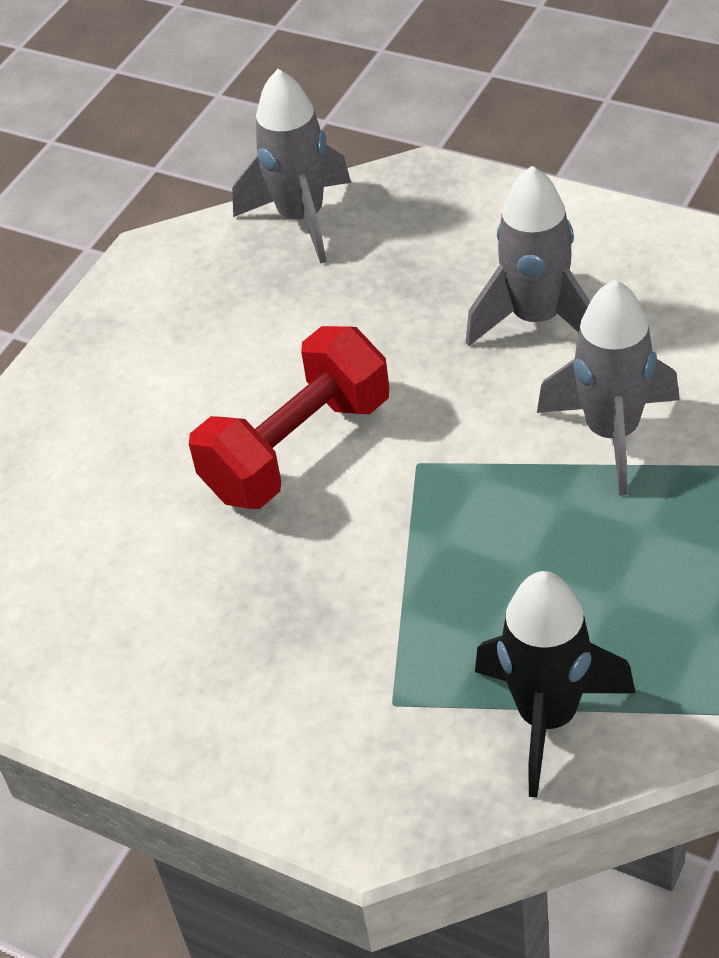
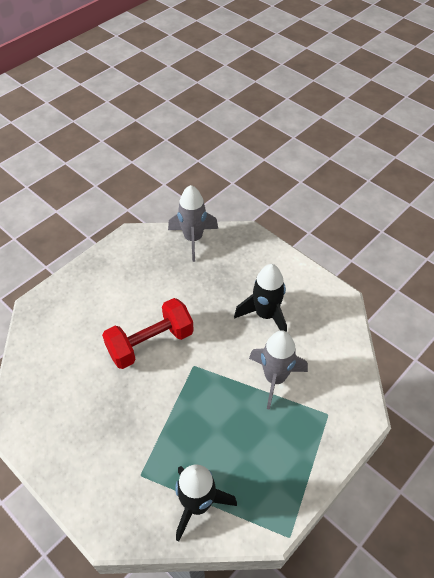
camera: 10 degrees right, 5 degrees up
grey rocket [466,166,590,347] -> black rocket [234,264,287,332]

